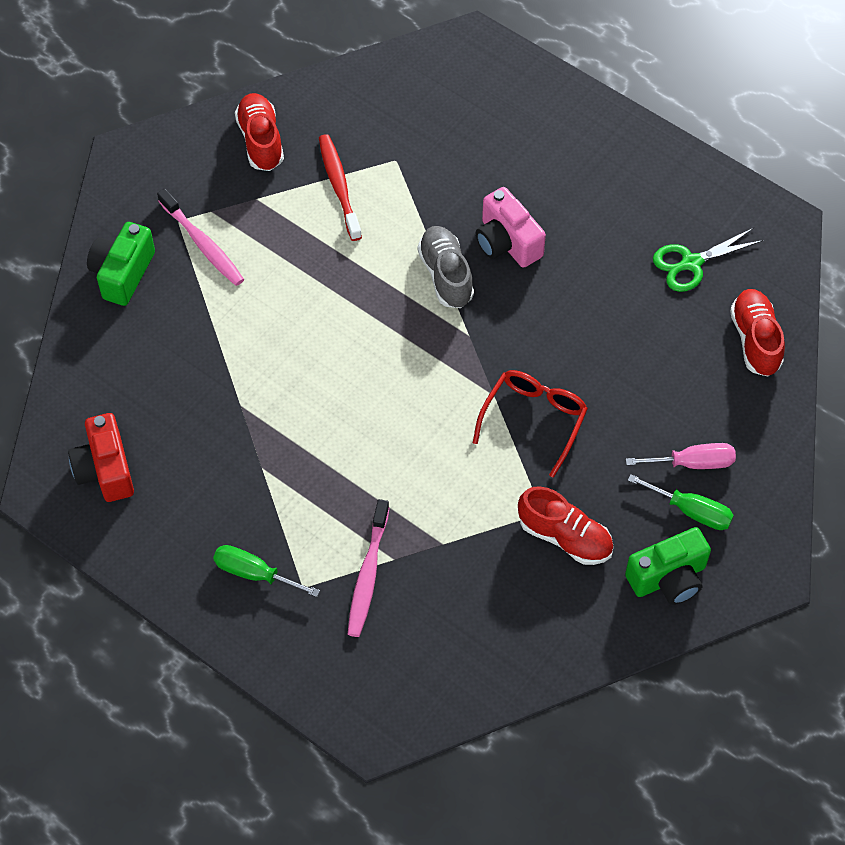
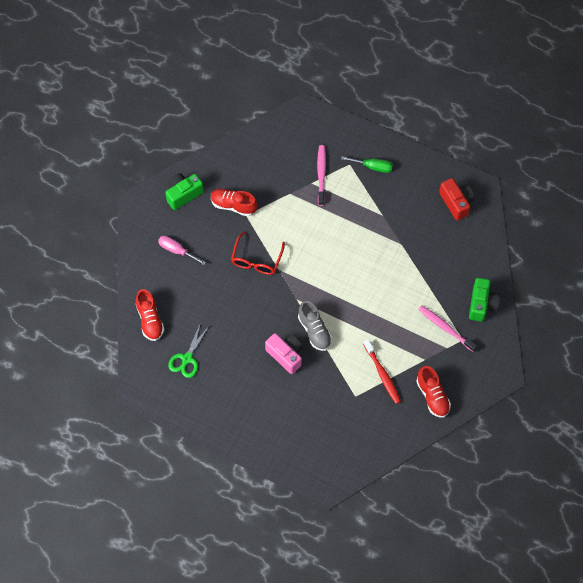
camera: 170 degrees right, 5 degrees up
pink screwdriver [626,443,736,469] -> pink screwdriver turned 45 degrees clockwise [158,236,206,265]
green screwdriver [628,474,734,530] -> none
green scissors [653,228,764,292] -> green scissors turned 150 degrees clockwise [168,323,210,378]

